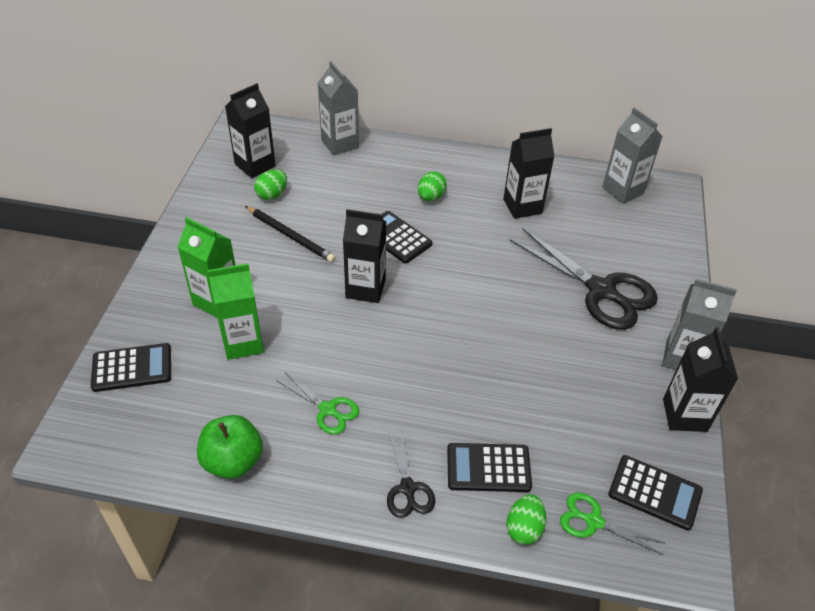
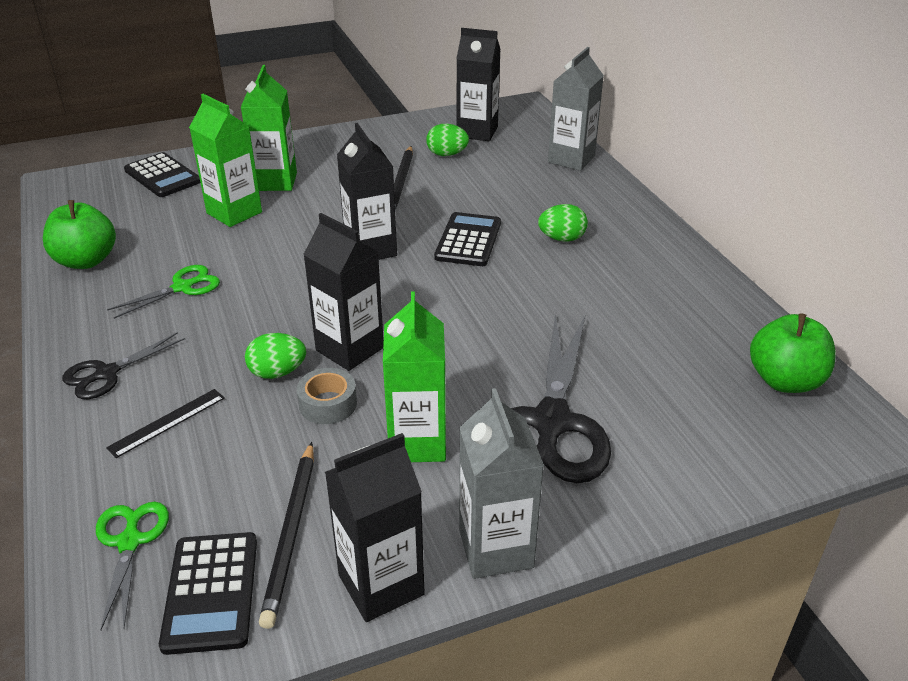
camera: 60 degrees right, 10 degrees down
green scissors [276,372,359,435] -> green scissors turned 135 degrees counterclockwise [107,265,220,319]
black calculator [447,443,532,492] -> black ruler [106,389,225,458]
black carton [503,128,555,219] -> black carton moved to [303,213,384,371]
green egg [506,494,546,545] -> green egg moved to [245,333,306,379]
grey carton [602,107,663,204] -> green apple [750,314,836,393]
none -> black pencil [259,442,314,629]
none -> grey tape [297,368,357,424]
none -> green carton [383,291,446,462]

